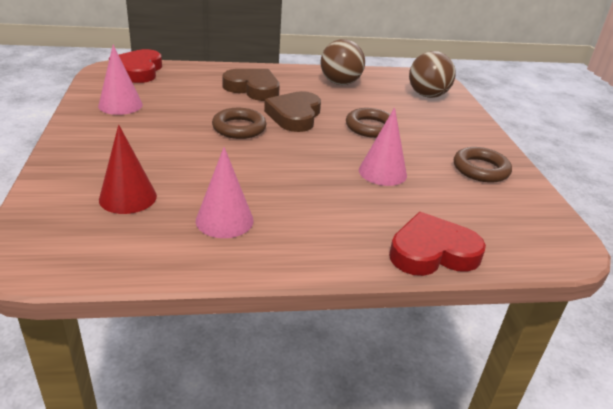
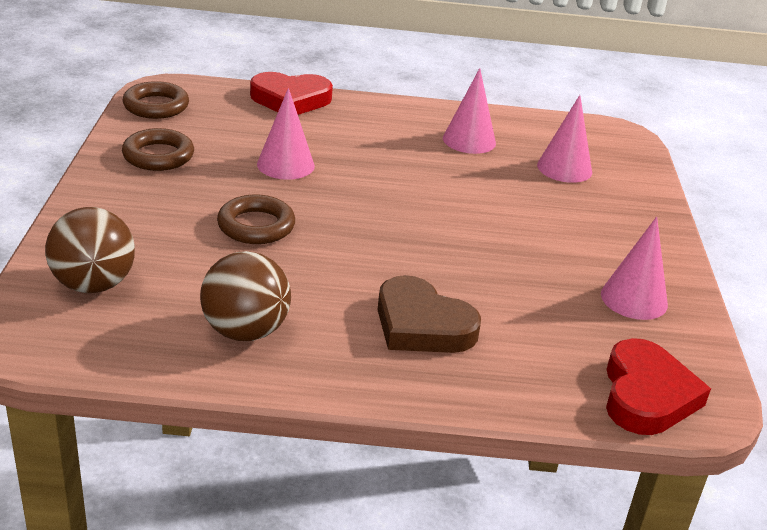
camera: 170 degrees left, 0 degrees up
red cone [99,125,157,214] -> pink cone [537,95,592,183]
brown ring [212,108,266,139] -> brown ring moved to [123,81,189,119]
brown heart [264,91,321,132] -> none

